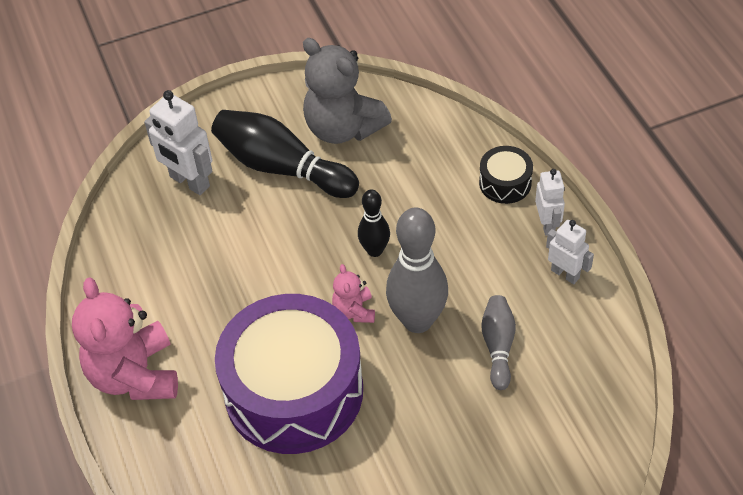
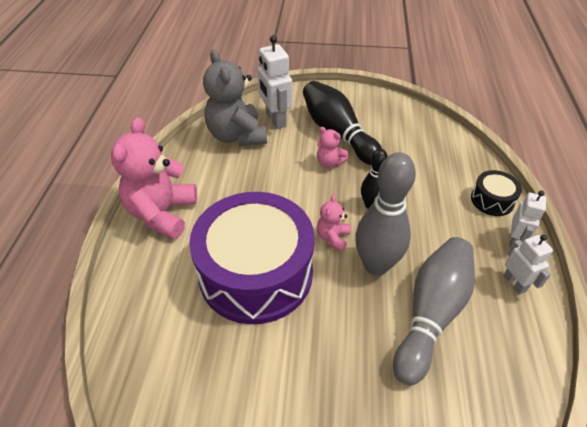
camera: 25 degrees right, 5 degrees down
grey teddy bear [303,38,392,144] -> grey teddy bear moved to [203,49,267,146]
grey bowling pin [481,295,516,390] -> grey bowling pin [393,237,475,386], size x1.81
none -> pink teddy bear [317,127,348,168]

